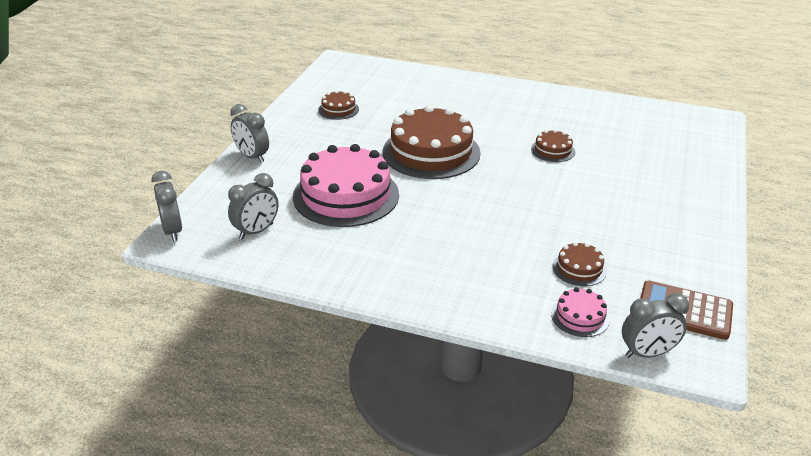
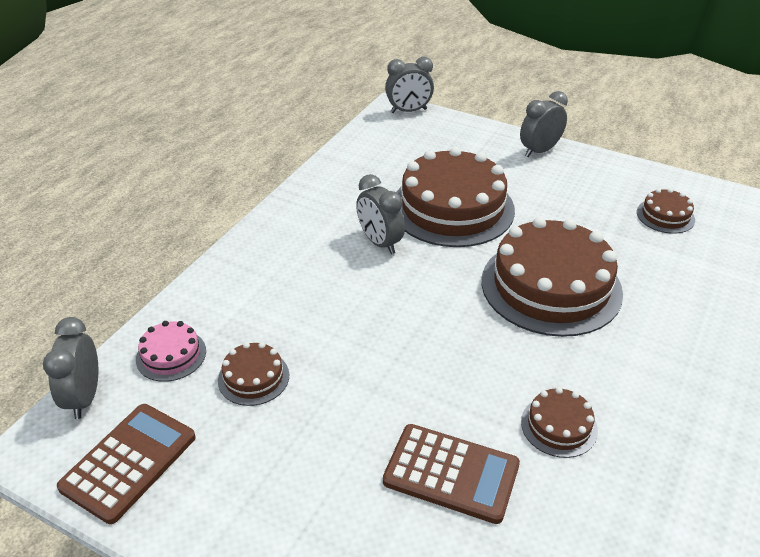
camera: 100 degrees right, 5 degrees up
grey clock [228,173,279,240] -> grey clock moved to [356,174,405,254]
pink cake [293,144,399,227] -> brown cake [396,147,515,247]
none -> brown calculator [383,424,520,524]

